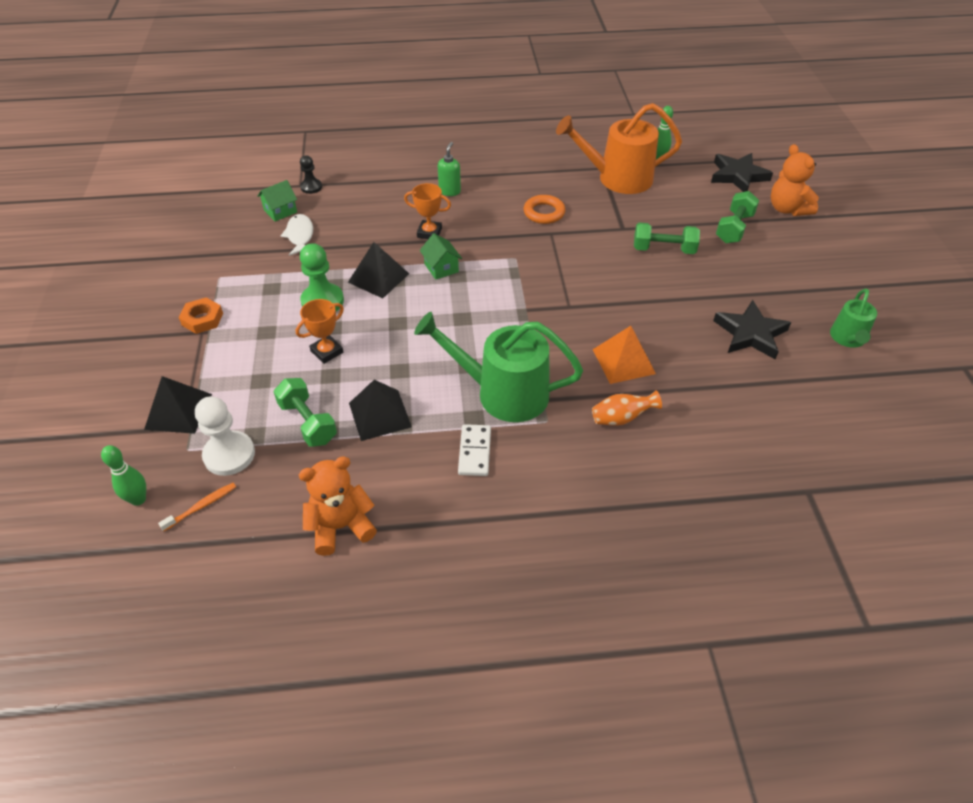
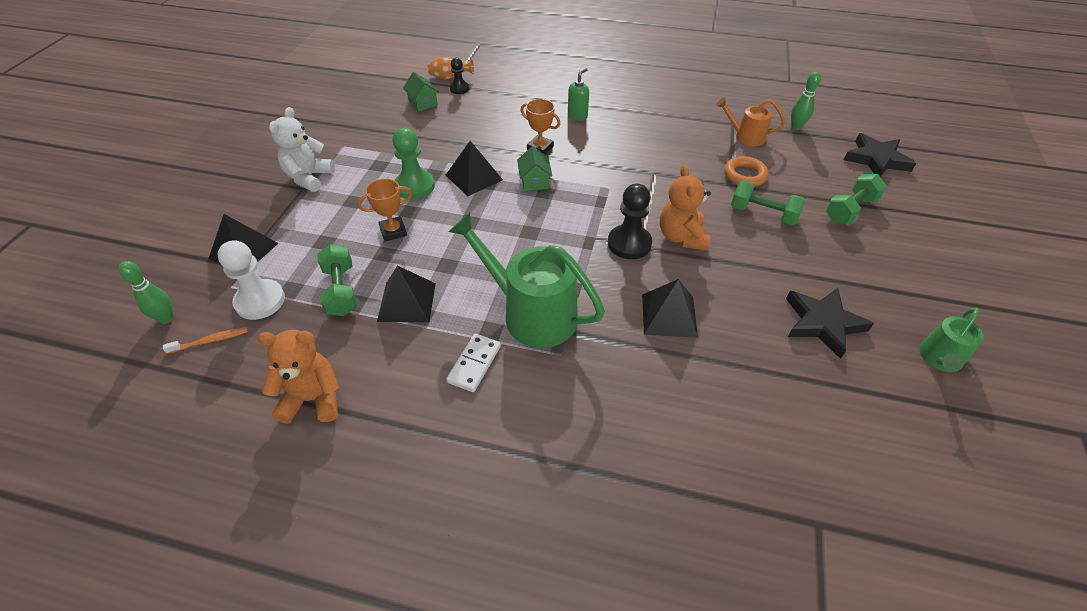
camera: 20 degrees right, 0 degrees up
orange nut [179,298,223,334] -> white teddy bear [269,107,335,192]
green house [257,180,297,222] -> green house turned 75 degrees clockwise [403,72,439,112]
white fish [281,214,313,256] -> none
orange ring [524,195,565,224] -> orange ring moved to [724,156,769,187]
orange watering can [556,103,682,194] -> orange watering can [716,98,785,146], size x0.54
orange pyramid [592,326,656,384] -> black pyramid [642,279,698,338]
orange vase [592,390,662,426] -> orange vase moved to [427,57,474,79]
orange teddy bear [771,144,819,216] -> orange teddy bear moved to [660,165,711,250]
none -> black pawn [608,184,652,259]

